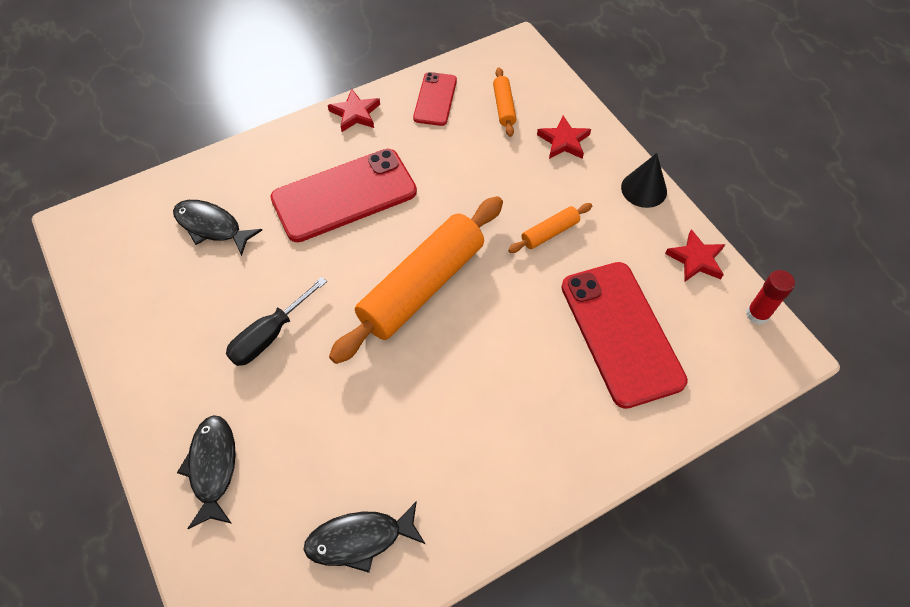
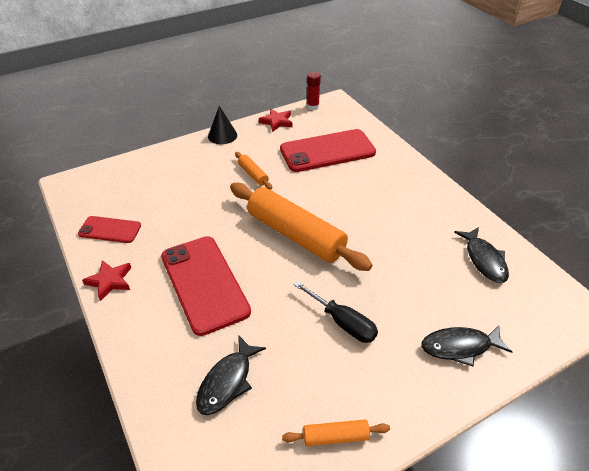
camera: 90 degrees left, 15 degrees down
orange rolling pin [493,67,516,137] -> orange rolling pin moved to [282,420,390,446]
red star [537,115,591,159] -> none

